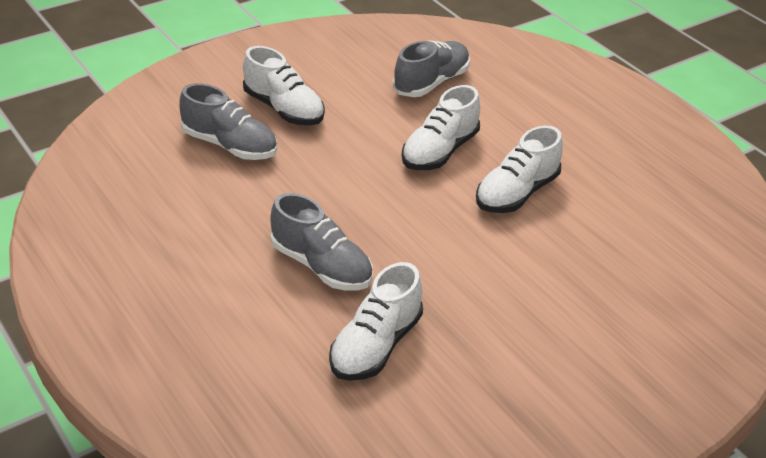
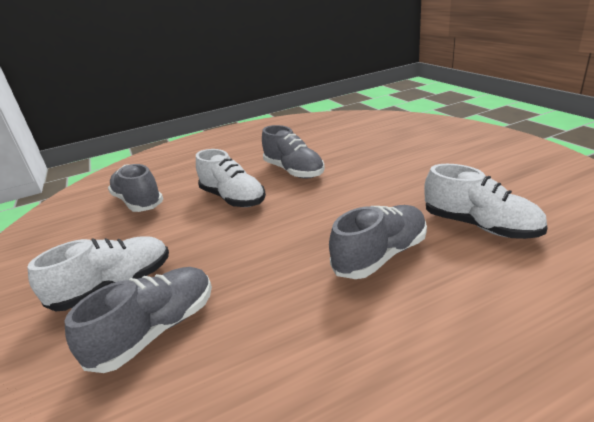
camera: 75 degrees left, 10 degrees down
white shoe [476,126,563,213] -> grey shoe [262,125,325,179]

